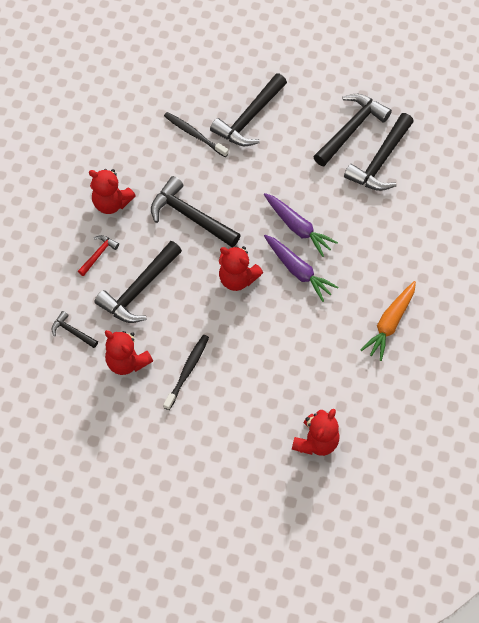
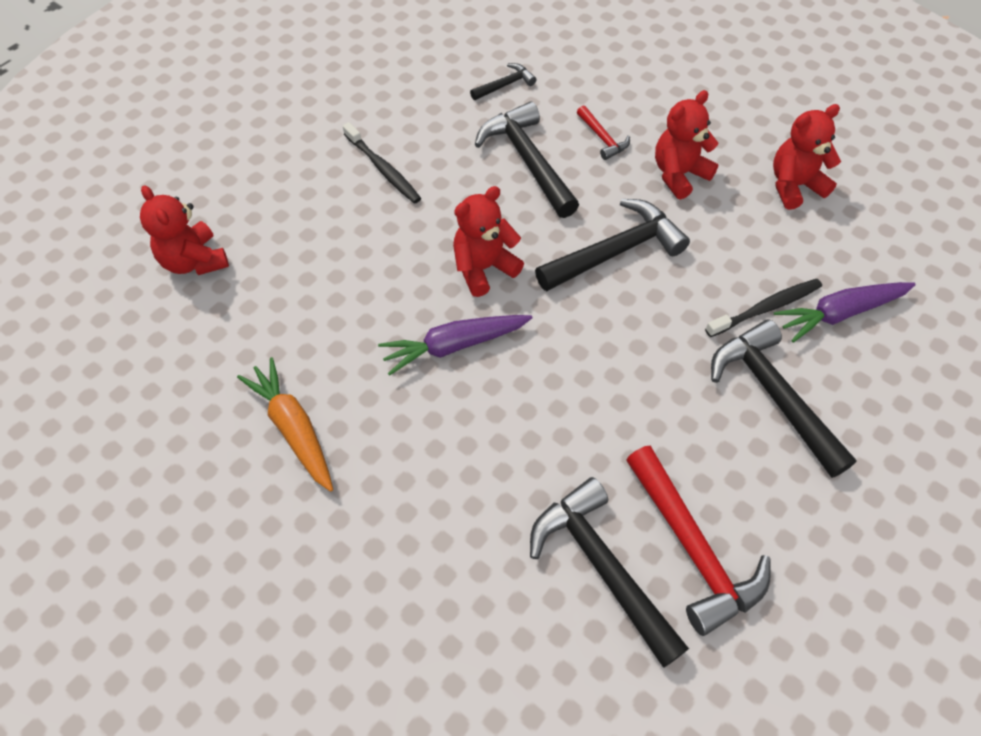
camera: 115 degrees right, 5 degrees down
red teddy bear [105,330,153,375] -> red teddy bear moved to [773,104,841,210]
purple carrot [264,193,338,257] -> purple carrot moved to [774,282,916,342]
black hammer [313,94,392,166] -> red hammer [626,446,771,636]

